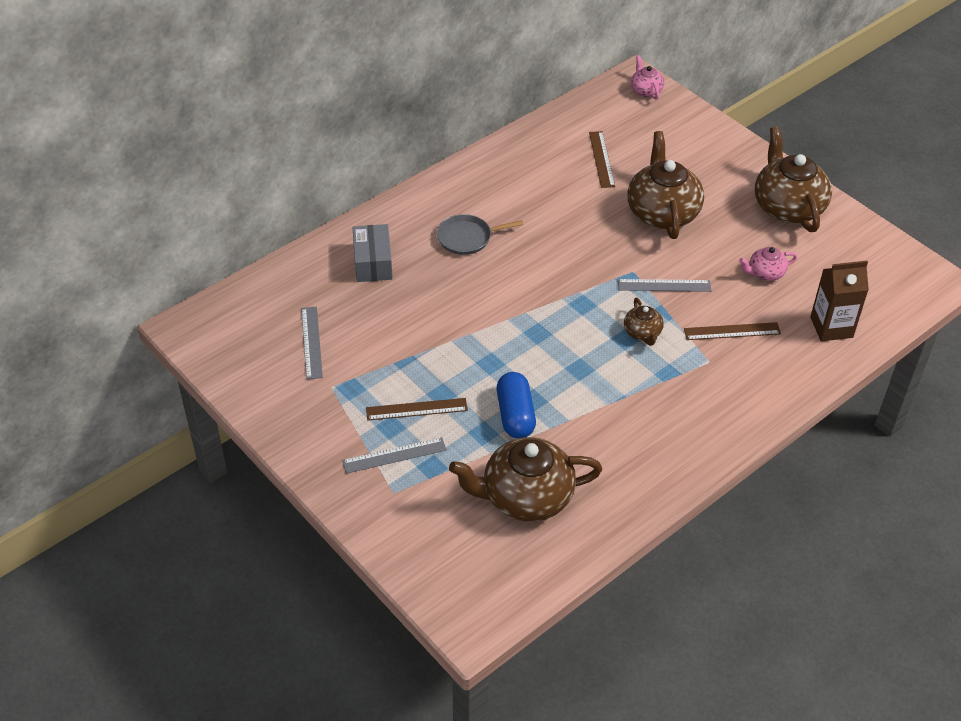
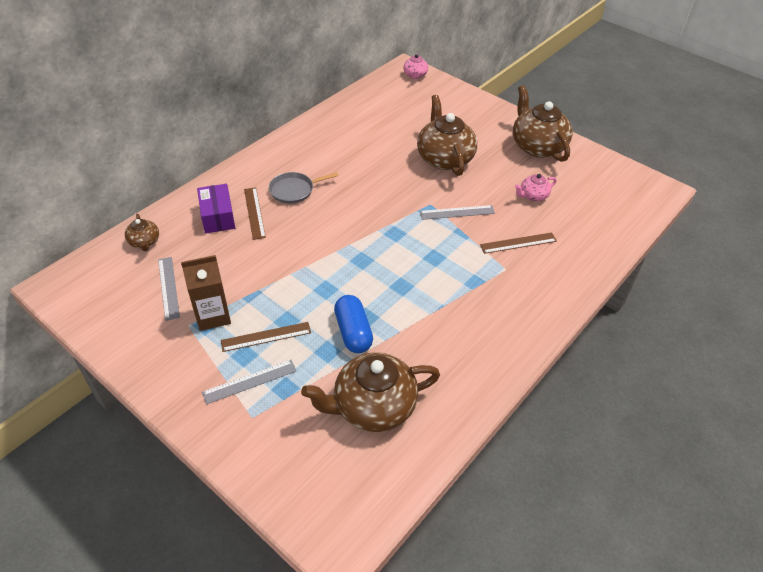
camera: 10 degrees left, 0 degrees up
grey box [352,224,393,282] -> purple box [197,184,235,233]
brown ruler [589,131,615,188] -> brown ruler moved to [244,187,266,240]
brown teapot [624,298,664,346] -> brown teapot moved to [125,214,159,251]
pink teapot [631,55,664,100] -> pink teapot turned 150 degrees counterclockwise [403,53,428,79]
brown carton [810,261,869,341] -> brown carton moved to [181,255,231,331]

